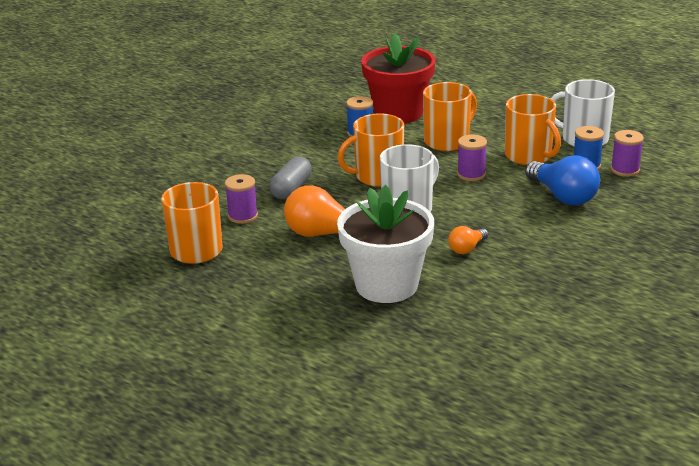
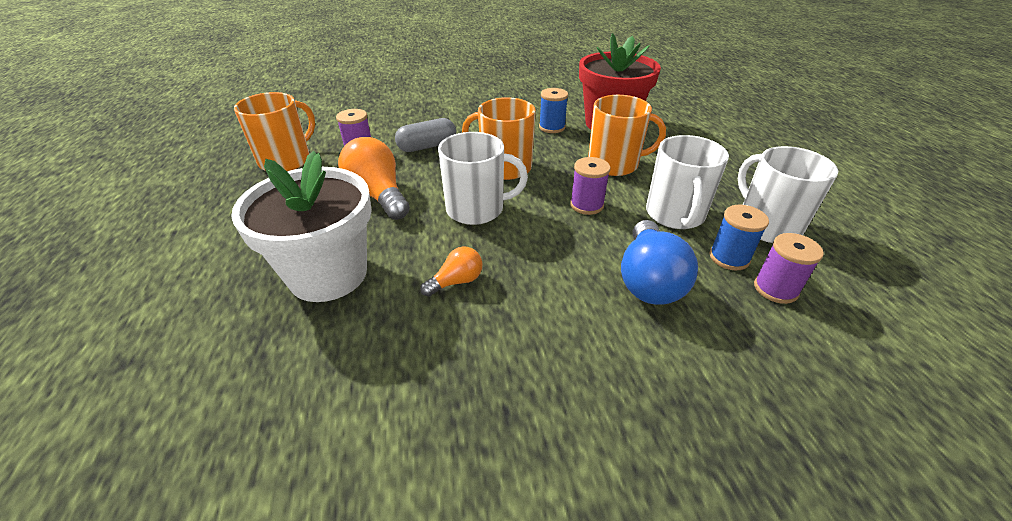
camera: 40 degrees right, 10 degrees up
orange light bulb [448,226,488,254] -> orange light bulb turned 150 degrees clockwise [420,247,483,297]
orange mug [505,94,561,165] -> white mug [646,135,729,229]

